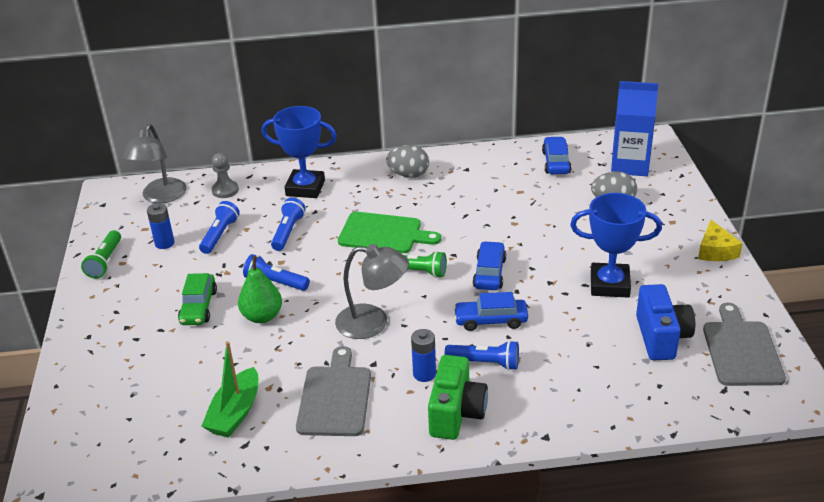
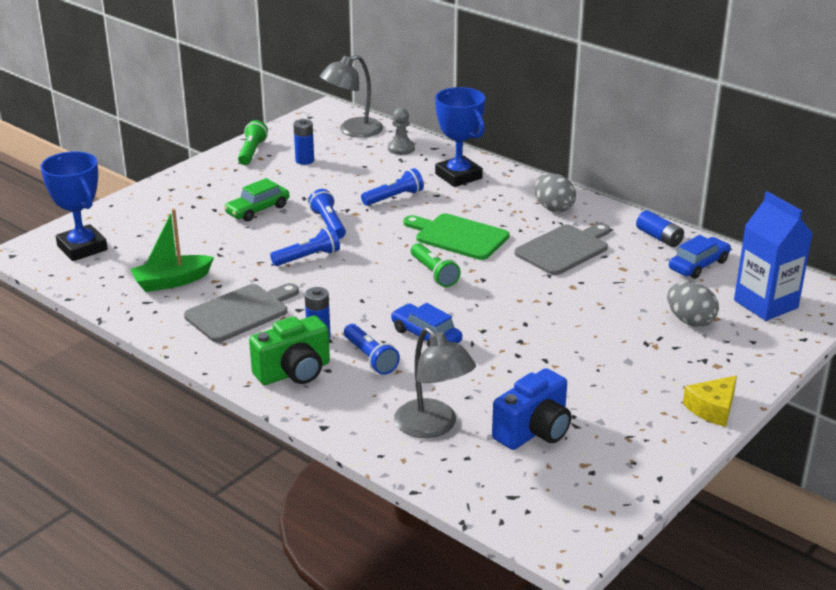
camera: 45 degrees right, 5 degrees down
green flashlight [81,230,121,279] -> green flashlight turned 135 degrees clockwise [238,120,268,165]
blue flashlight [199,201,240,254] -> blue flashlight moved to [270,226,340,266]
green pear [238,256,282,323] -> none
grey lamp [335,244,409,339] -> grey lamp moved to [394,327,476,438]
green cutting board [338,212,441,253] -> green cutting board turned 150 degrees clockwise [403,213,509,260]
blue car [473,241,506,290] -> none
blue trophy [570,193,662,298] -> blue trophy moved to [40,151,108,261]
grey cutting board [703,303,786,386] -> grey cutting board moved to [514,223,610,275]
none -> blue battery [636,210,684,247]

